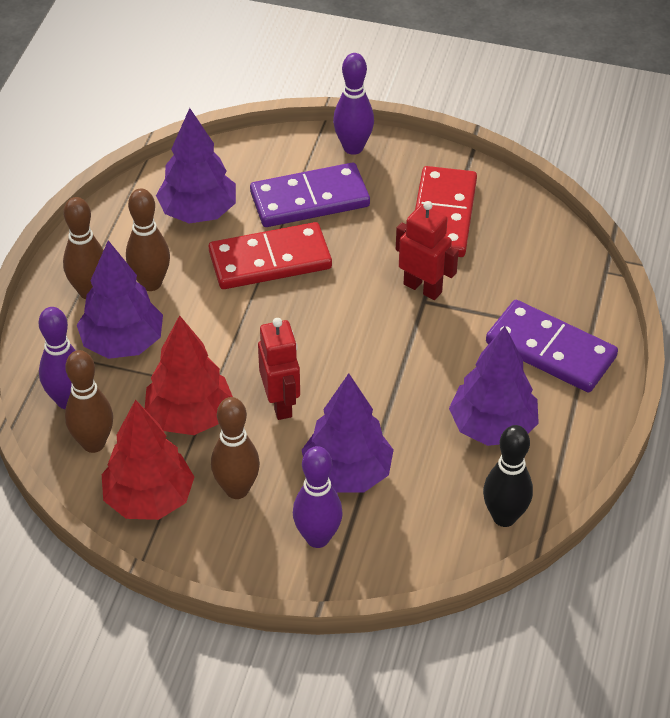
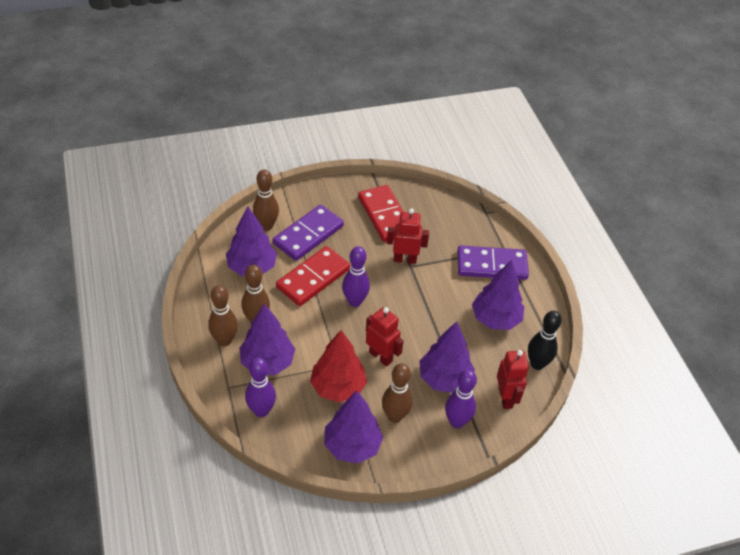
camera: 35 degrees left, 0 degrees up
brown bowling pin [65,350,113,453] -> brown bowling pin moved to [253,170,279,231]
red tree [102,400,194,520] -> purple tree [324,391,383,464]
purple bowling pin [333,53,374,155] -> purple bowling pin moved to [342,246,370,307]
none -> red robot [497,350,529,409]

